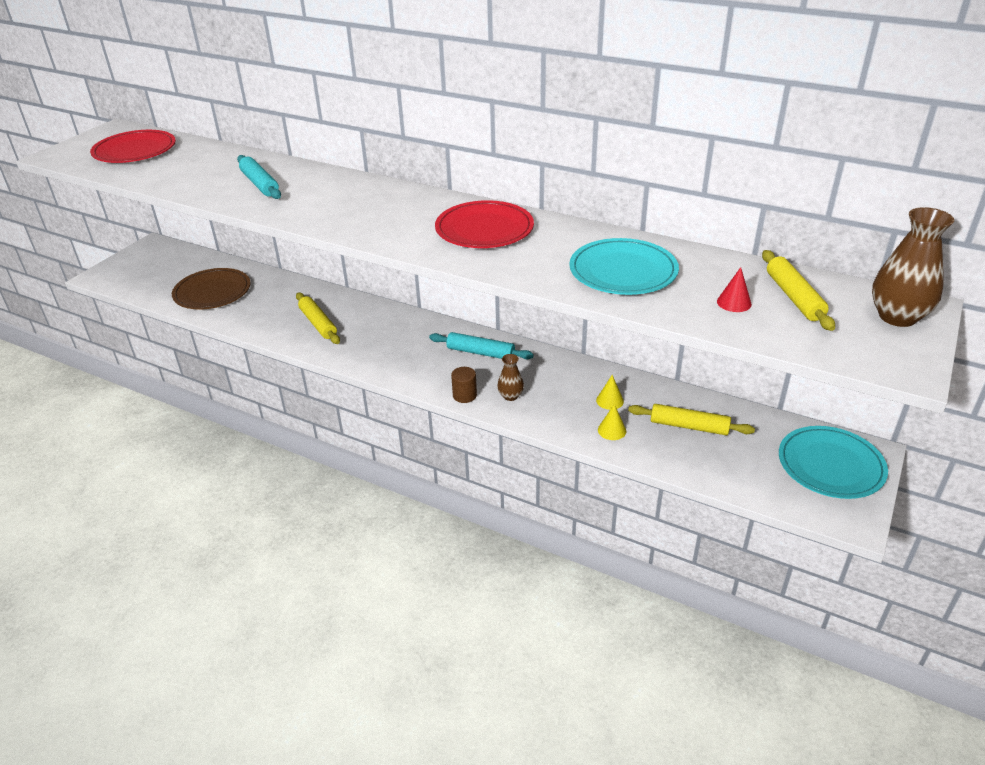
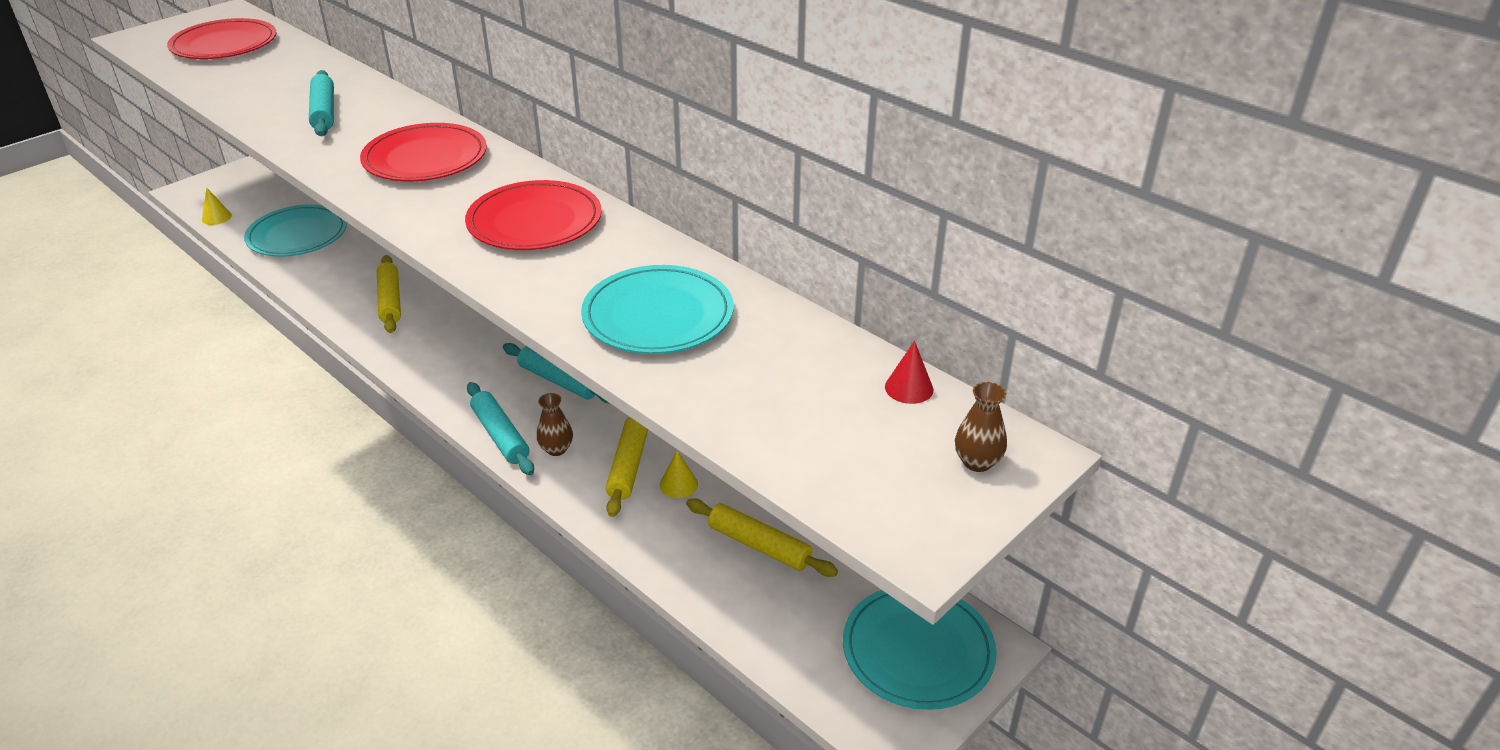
camera: 15 degrees right, 0 degrees up
brown plate [172,268,251,310] -> turquoise plate [244,204,347,257]
brown cylinder [451,367,477,403] -> turquoise rolling pin [467,382,534,475]
yellow cone [598,404,626,440] -> yellow cone moved to [202,187,232,225]
red cone [717,267,752,312] -> red cone moved to [885,341,934,404]
yellow rolling pin [762,250,835,331] -> yellow rolling pin moved to [606,417,648,517]
brown vase [872,207,954,327] -> brown vase [955,382,1007,472], size x0.55
none -> red plate [360,123,487,182]

